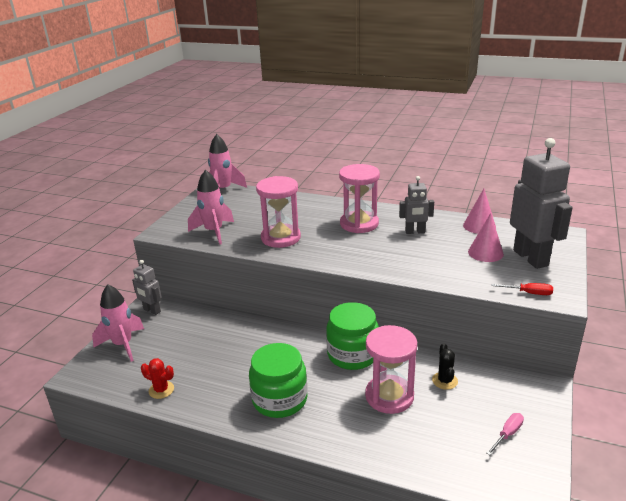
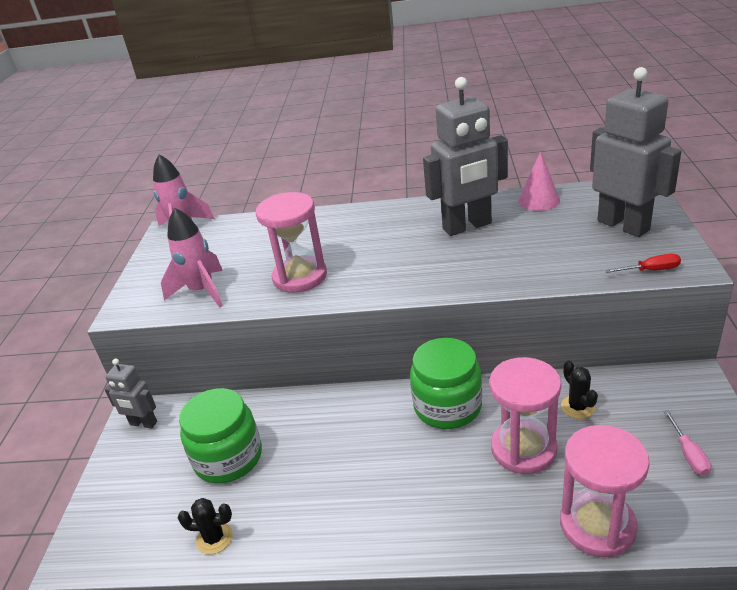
camera: 15 degrees left, 5 degrees up
pink rocket [92,284,144,362] -> none
red cactus [141,358,174,399] -> black cactus [178,498,233,555]
green jar [249,343,308,418] -> green jar moved to [179,388,262,484]
pink hourglass [339,164,380,233] -> pink hourglass moved to [560,425,650,557]
grey robot [399,176,434,234] -> grey robot [423,77,508,236], size x1.90
pink cone [468,213,504,262] -> none
pink screwdriver [486,413,524,455] -> pink screwdriver turned 150 degrees clockwise [664,410,711,476]

